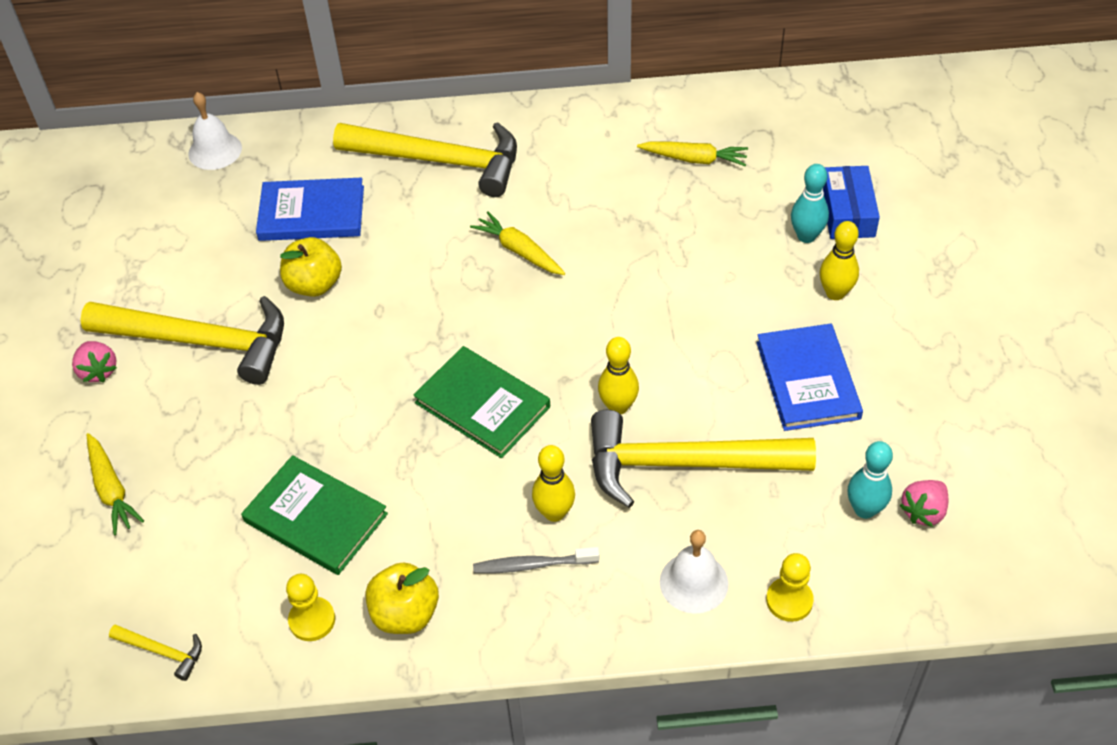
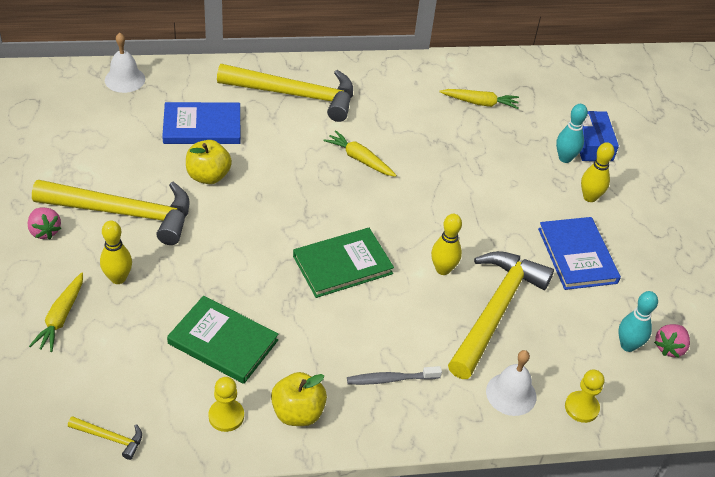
camera: 10 degrees left, 5 degrees down
yellow carrot [87,433,144,535] -> yellow carrot turned 45 degrees clockwise [29,272,83,352]
green book [413,346,550,458] -> green book turned 60 degrees counterclockwise [293,228,394,298]
yellow bowling pin [532,445,575,522] -> yellow bowling pin moved to [100,221,132,284]
yellow hammer [591,410,816,508] -> yellow hammer turned 120 degrees clockwise [448,251,554,379]

